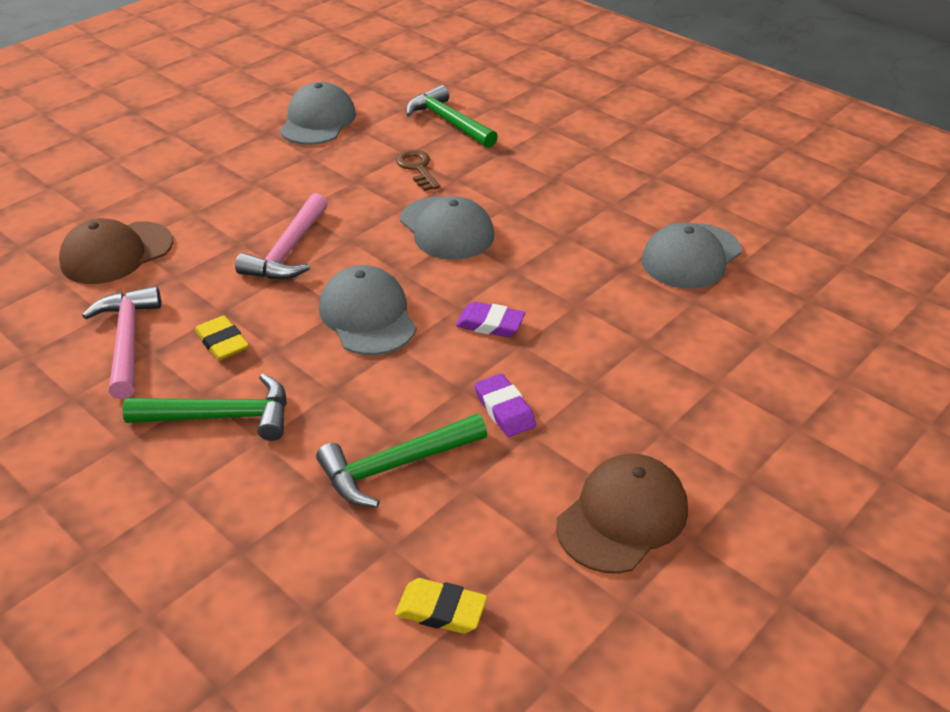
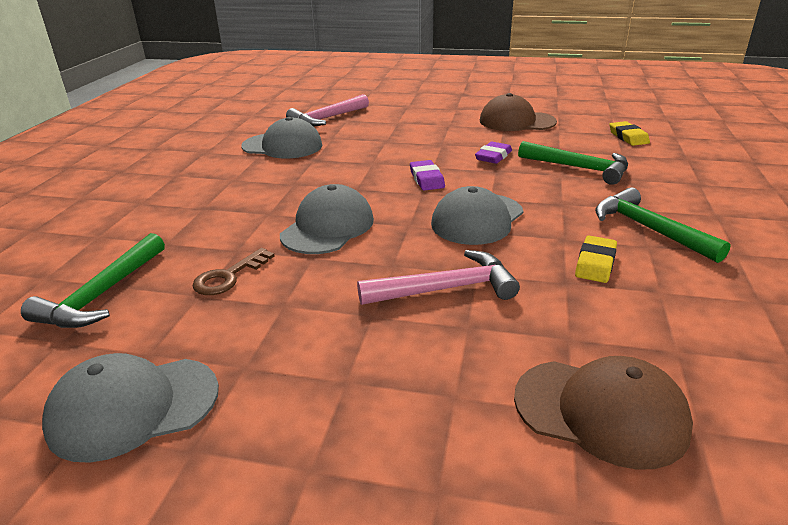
camera: 120 degrees left, 10 degrees down
pink hammer [82,286,161,399] -> pink hammer moved to [286,94,369,127]

